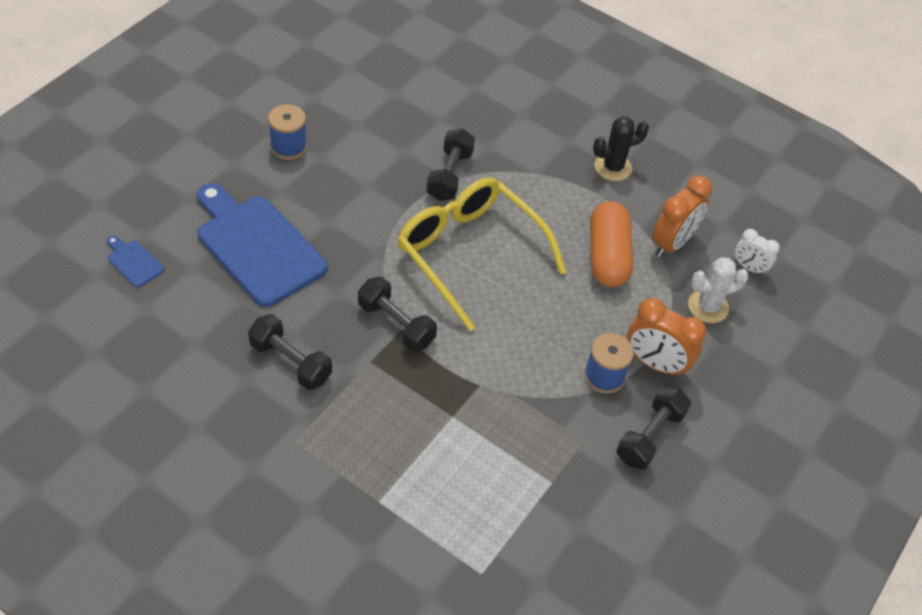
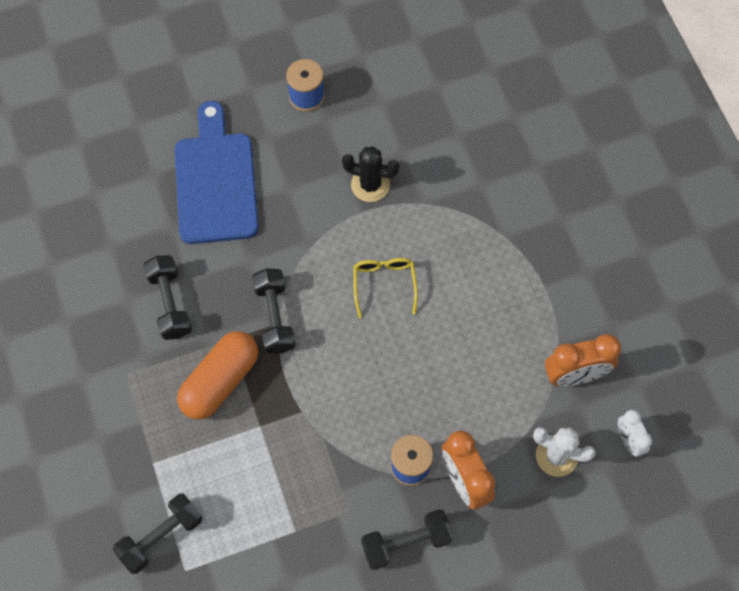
camera: 40 degrees right, 15 degrees up
blue cutting board [107,236,164,287] -> none
yellow glasses [397,177,566,332] -> yellow glasses [353,258,418,318], size x0.46
black dumbbell [426,128,475,201] -> black dumbbell moved to [113,494,203,574]
orange capsule [590,201,633,287] -> orange capsule moved to [177,331,258,420]
black cactus [593,116,649,181] -> black cactus moved to [342,146,400,202]

